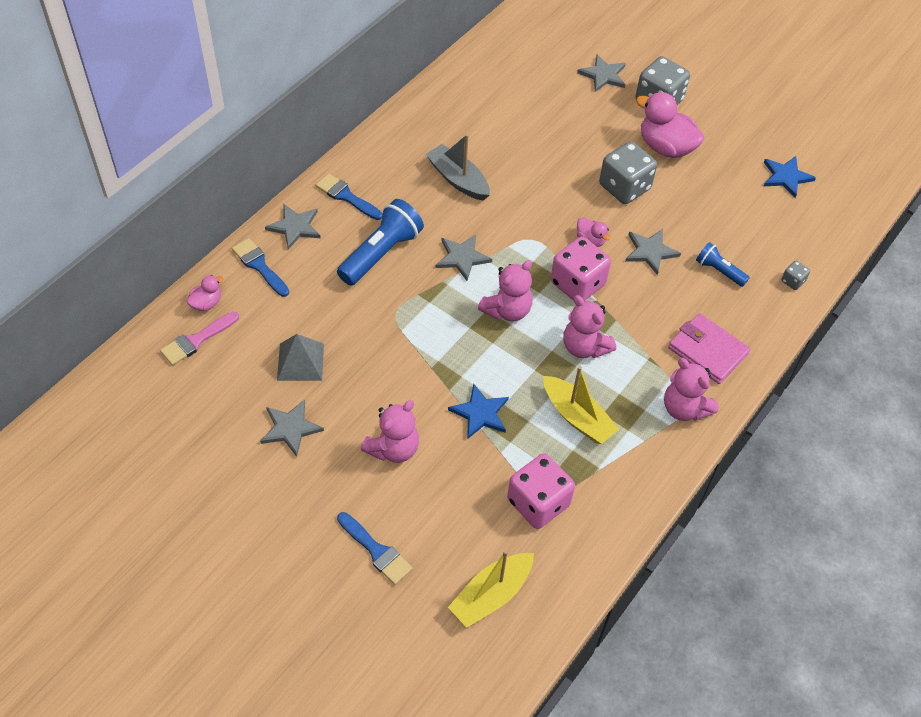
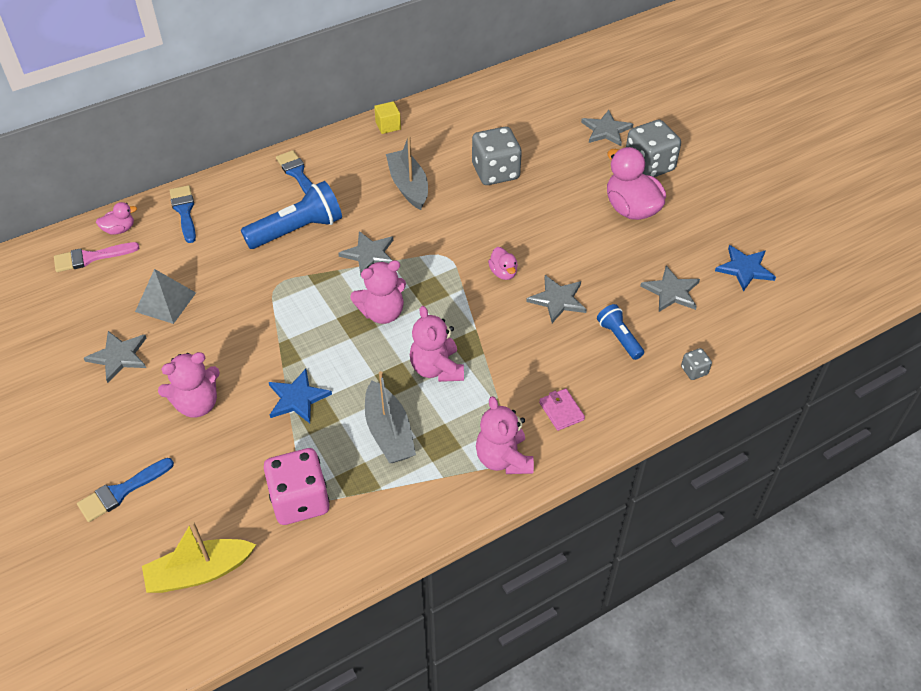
camera: 25 degrees right, 5 degrees down
grey star [265,204,321,249] -> grey star moved to [640,265,700,312]
blue brush [337,512,413,585] -> blue brush turned 75 degrees clockwise [77,458,174,522]
yellow boat [543,366,619,444] -> grey boat [365,371,416,463]
pink dice [551,237,611,301] -> none
grey dice [599,141,657,204] -> grey dice moved to [472,127,522,185]
pink wallet [668,313,750,384] -> pink wallet [539,389,585,431], size x0.55
none -> yellow cube [374,101,401,134]

